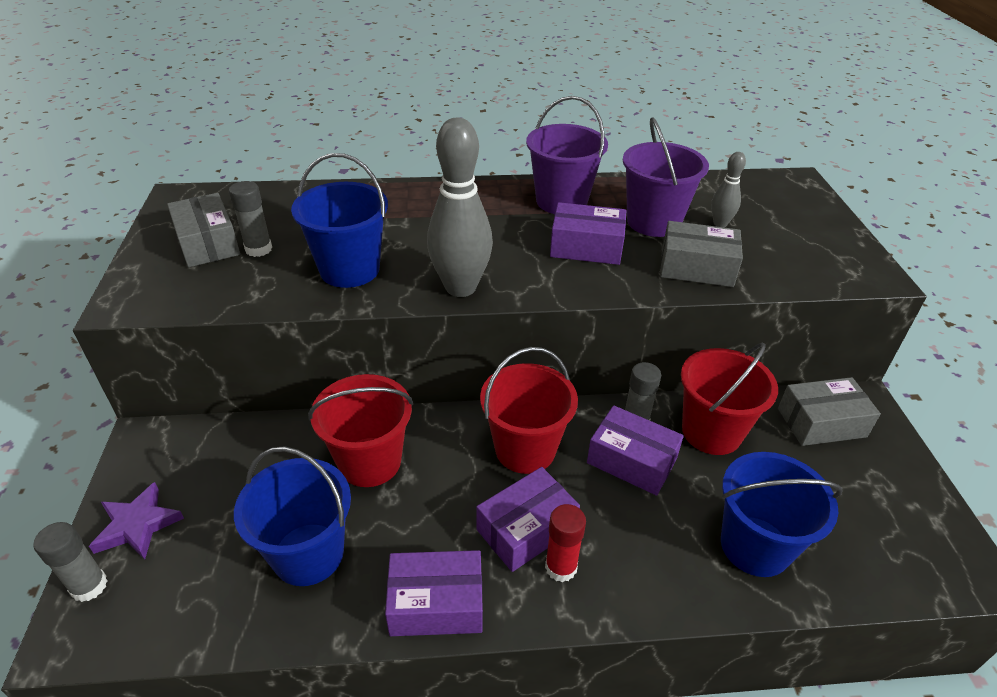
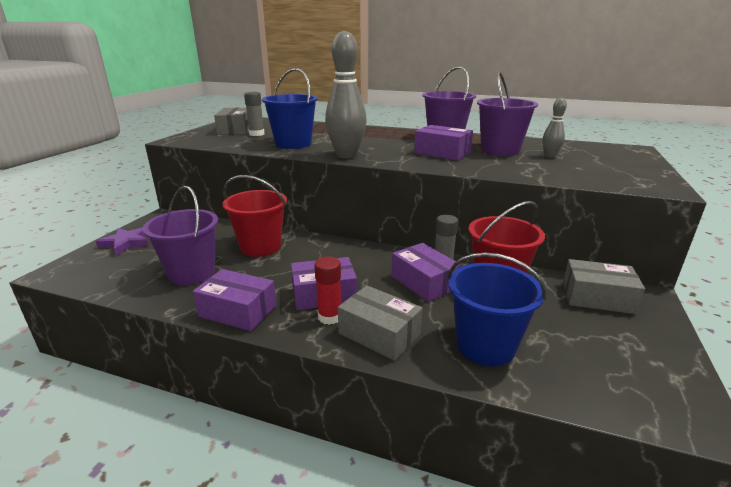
camera: 25 degrees right, 15 degrees down
grey glue stick [33,522,107,602] -> none
blue bucket [234,446,351,586] -> purple bucket [143,186,218,285]
red bucket [480,347,578,474] -> none
grey box [660,221,743,287] -> grey box moved to [338,285,423,361]

